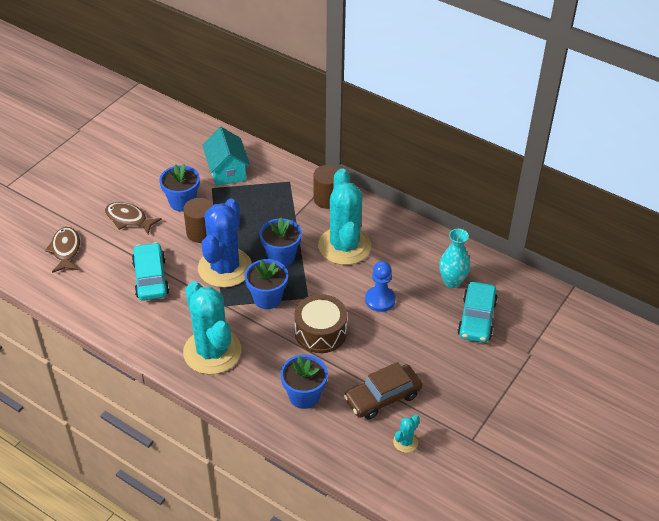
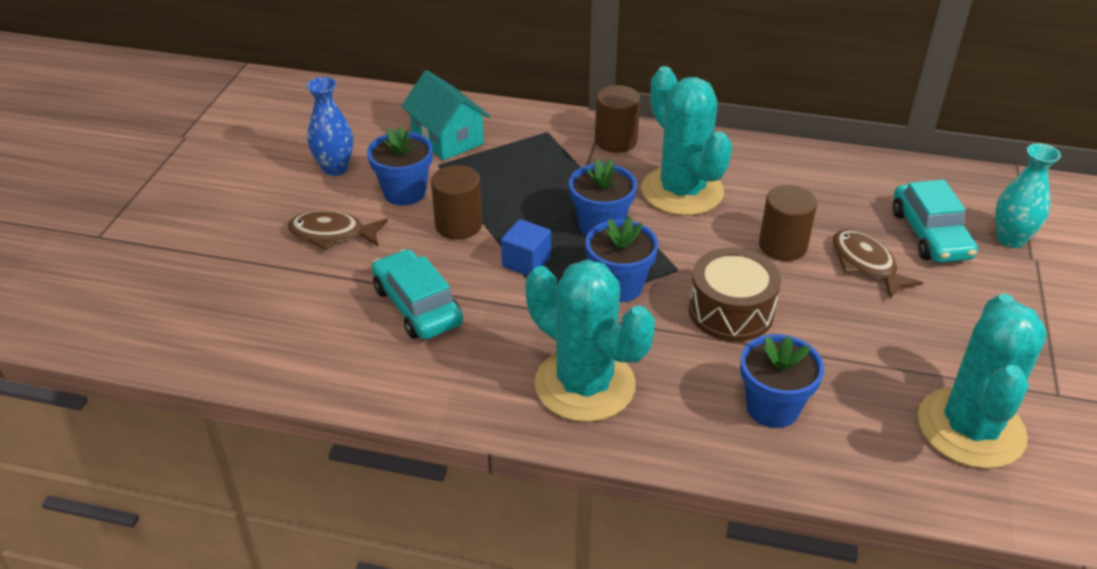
camera: 20 degrees left, 5 degrees down
brown fish [45,227,80,273] -> brown fish moved to [833,230,923,298]
blue cactus [198,199,252,288] -> blue cube [501,219,551,276]
brown car [344,362,422,419] -> none
blue pawn [365,261,396,312] -> brown cylinder [759,185,817,261]
turquoise cactus [393,415,420,453] -> turquoise cactus [918,294,1047,469], size x2.49
turquoise vase [439,229,470,288] -> turquoise vase moved to [995,143,1061,248]
none -> blue vase [307,77,353,176]

